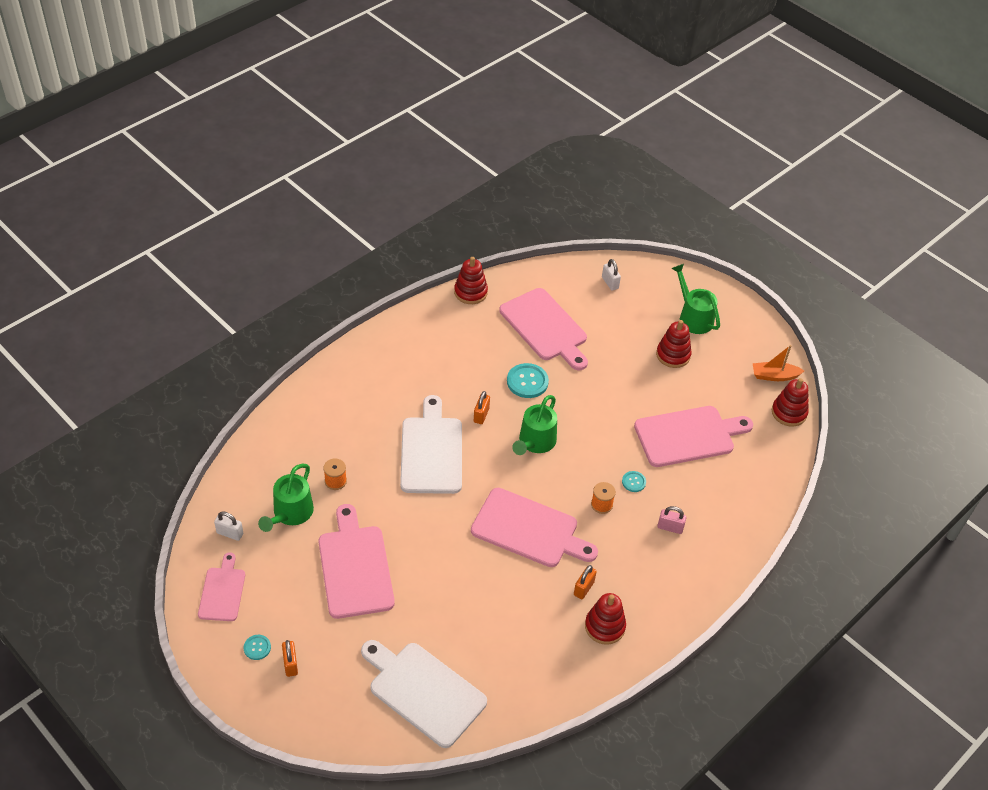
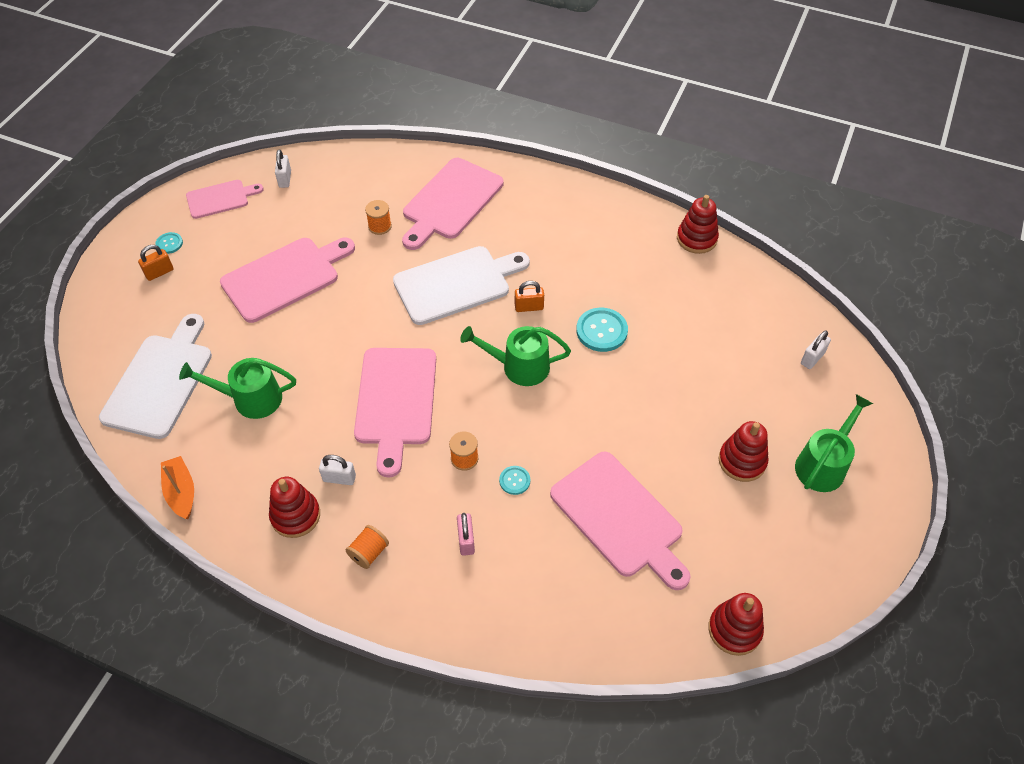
camera: 70 degrees right, 5 degrees up
green watering can [258,464,314,532] -> green watering can moved to [179,358,296,419]
pink cutting board [499,288,588,370] -> pink cutting board moved to [402,158,504,250]
orange padlock [574,565,597,599] -> white padlock [319,455,356,485]
orange boat [753,345,804,381] -> orange boat moved to [161,456,194,519]
none -> orange spool [346,525,389,569]

